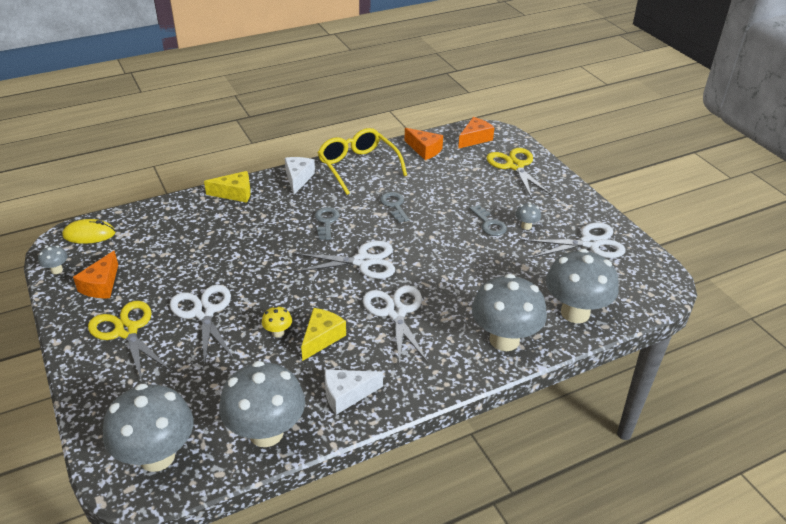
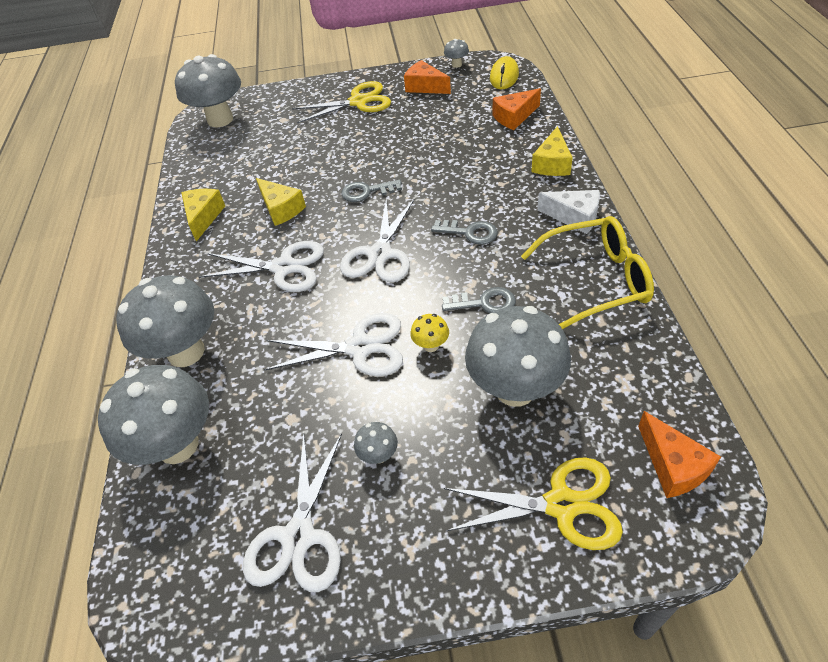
camera: 115 degrees right, 10 degrees up
white scissors [170,285,234,366] -> white scissors moved to [264,313,403,377]
grey mushroom [219,361,305,447] -> grey mushroom moved to [465,306,571,407]
yellow mushroom [262,306,292,337] -> yellow mushroom moved to [410,314,449,352]
white cheese [325,369,383,415] -> yellow cheese [181,189,225,242]
orange cheese [404,128,443,160] -> orange cheese moved to [493,88,541,130]
grey key [469,205,507,236] -> grey key moved to [341,179,402,202]

